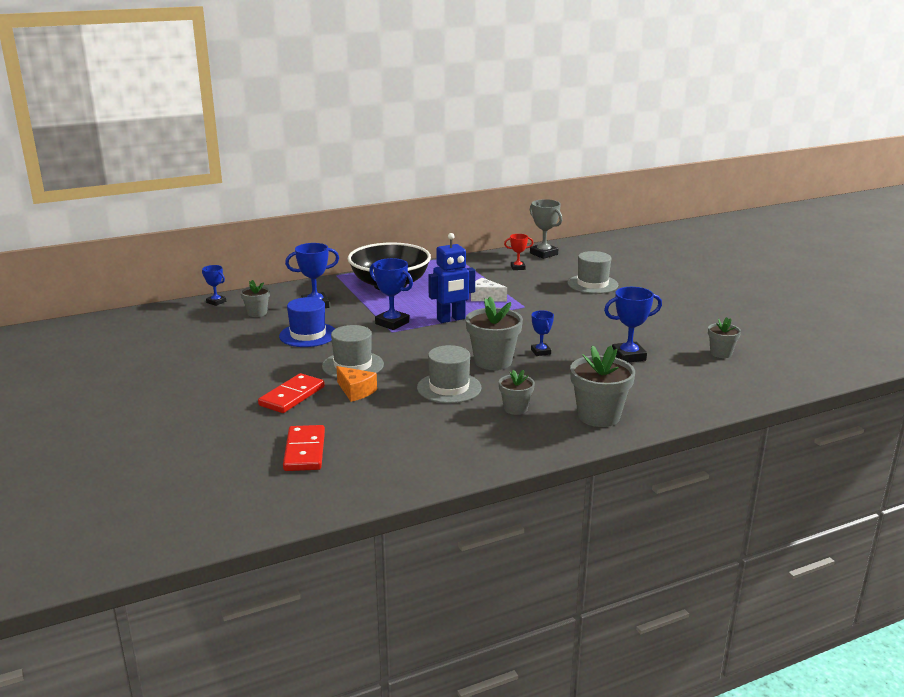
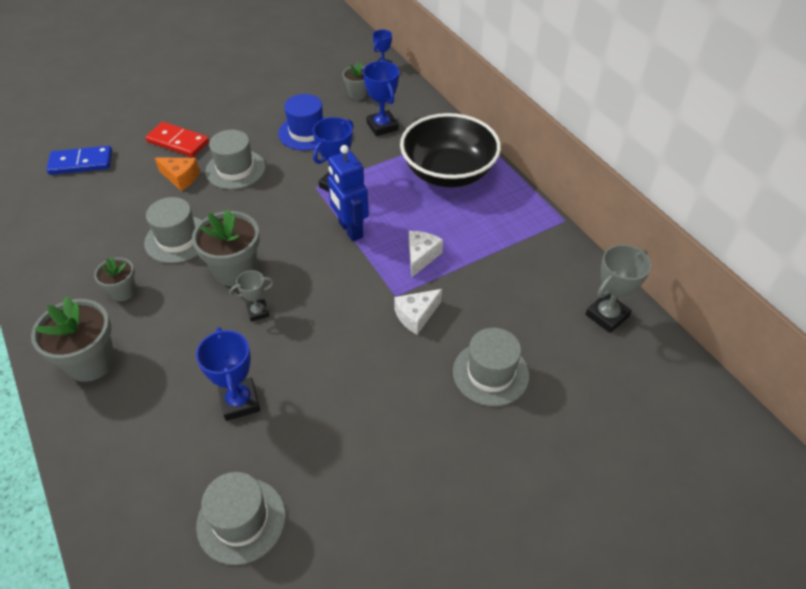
camera: 85 degrees right, 25 degrees up
red domino [283,425,325,471] -> blue domino [46,146,112,175]
orange cheese [336,366,377,402] -> orange cheese turned 105 degrees counterclockwise [155,158,200,191]
red trophy [504,234,533,270] -> none
blue trophy [531,310,554,356] -> grey trophy [229,270,274,322]
grey flower pot [708,317,741,358] -> grey hat [196,472,286,565]
none -> white cheese [394,289,442,335]

